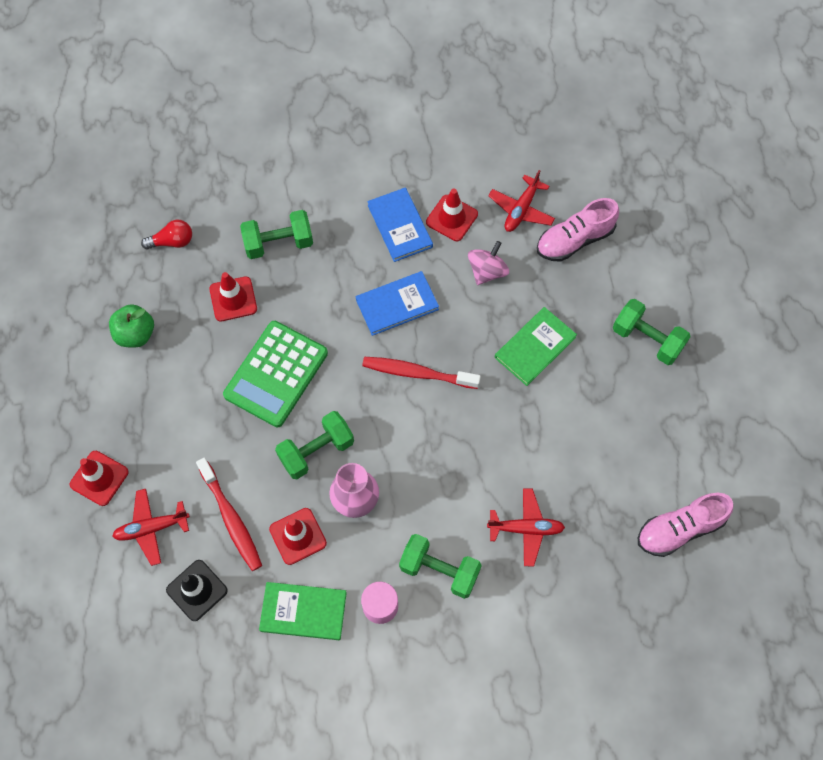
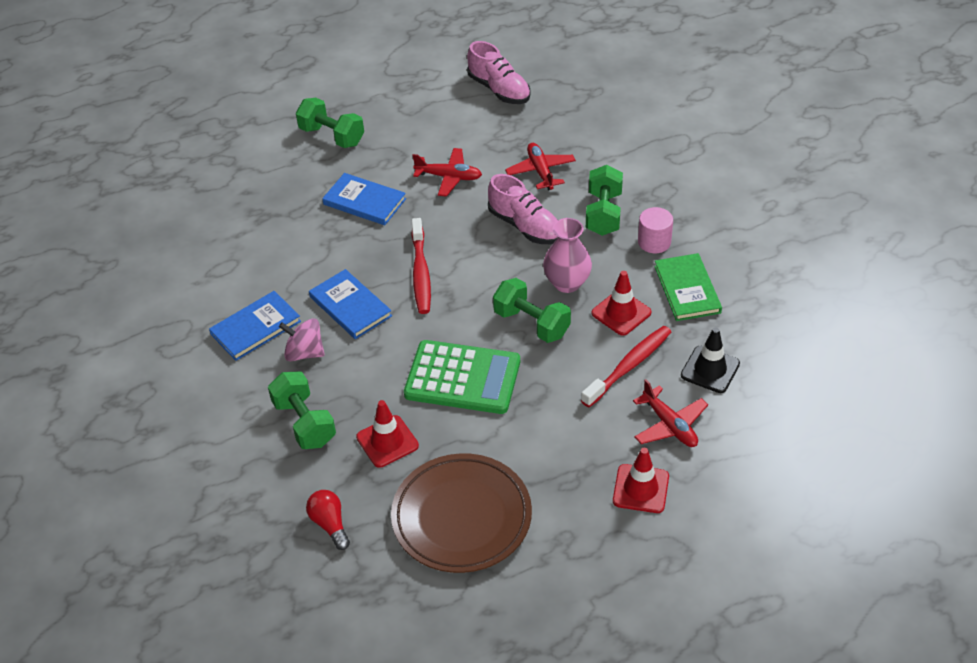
camera: 105 degrees left, 20 degrees down
green apple [109,304,154,347] -> brown plate [391,453,532,573]
red traffic cone [426,189,478,241] -> none
pink spinning top [468,241,509,285] -> pink spinning top moved to [279,318,325,361]
red plane [488,170,555,232] -> red plane moved to [412,148,482,197]
green book [495,307,577,386] -> blue book [322,173,406,225]
pink shoe [537,198,619,262] -> pink shoe moved to [488,174,558,244]
green dumbbell [613,299,691,365] -> green dumbbell turned 75 degrees counterclockwise [296,98,364,148]

